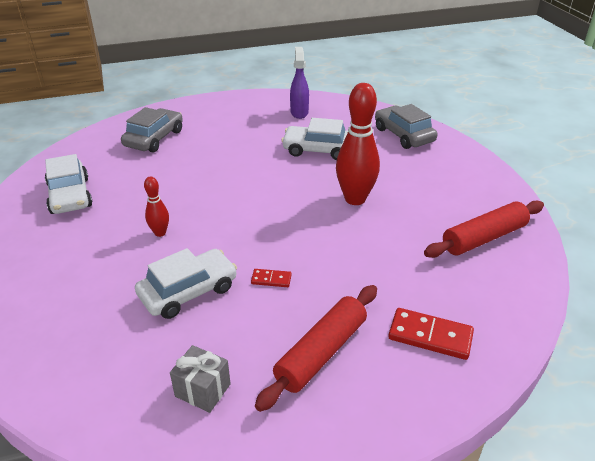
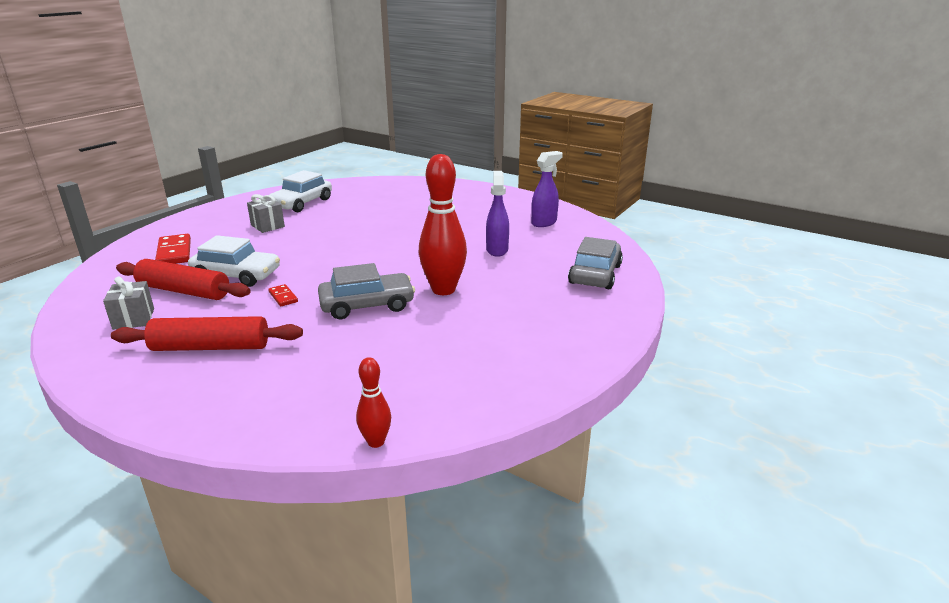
camera: 50 degrees right, 10 degrees down
grey car [121,107,183,152] -> grey car moved to [318,263,415,319]
red bowling pin [144,176,169,237] -> red bowling pin moved to [356,357,391,448]
white car [281,118,348,160] -> purple spray bottle [486,171,509,257]
red domino [388,308,474,360] -> red domino moved to [155,234,191,264]
red rolling pin [424,200,544,258] -> red rolling pin moved to [116,259,250,300]
none -> grey gift [247,194,285,233]

